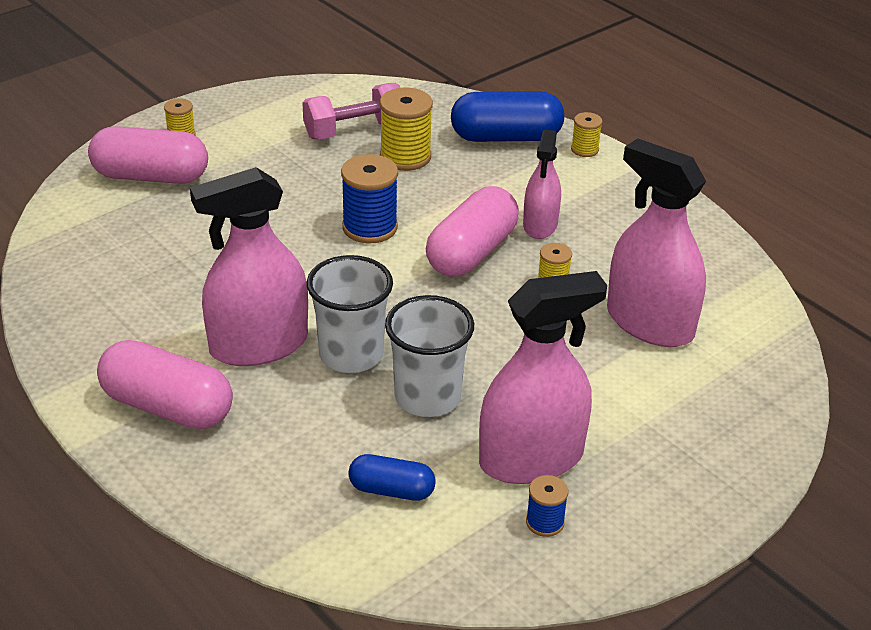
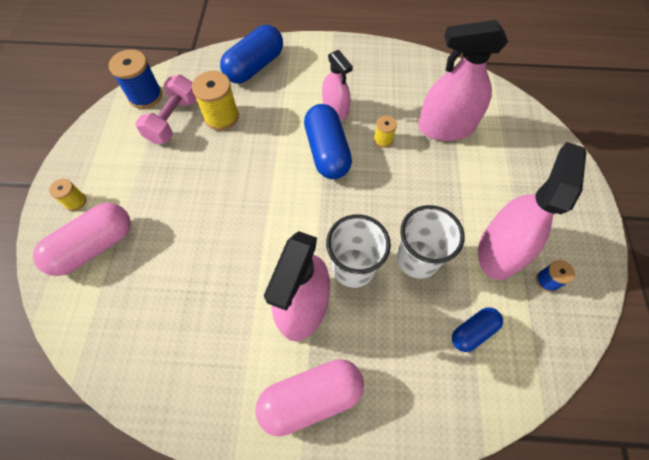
camera: 45 degrees left, 25 degrees up
blue spool [341,154,398,243] -> blue spool moved to [109,49,162,109]
pink capsule [426,186,519,277] -> blue capsule [304,104,352,179]
yellow spool [571,112,602,157] -> none

